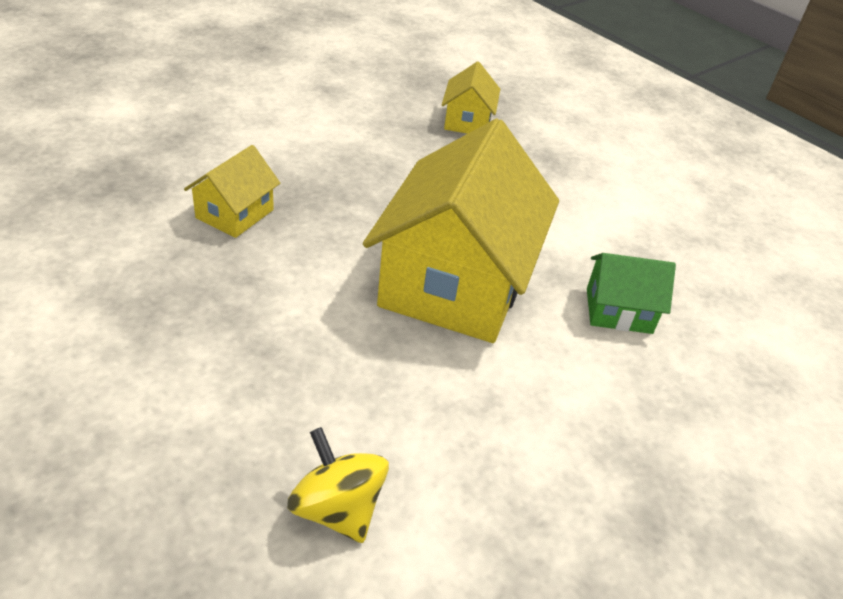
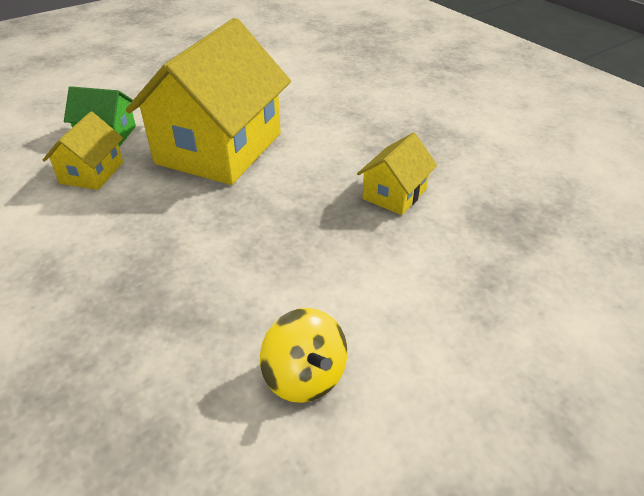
camera: 170 degrees left, 0 degrees up
yellow spinning top [287,427,389,543] -> yellow spinning top moved to [260,308,347,403]
yellow house [442,61,500,134] -> yellow house moved to [43,112,123,190]

